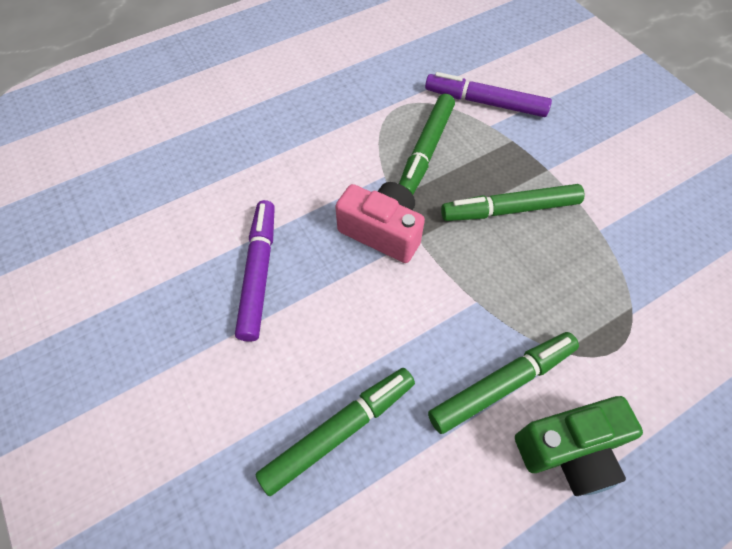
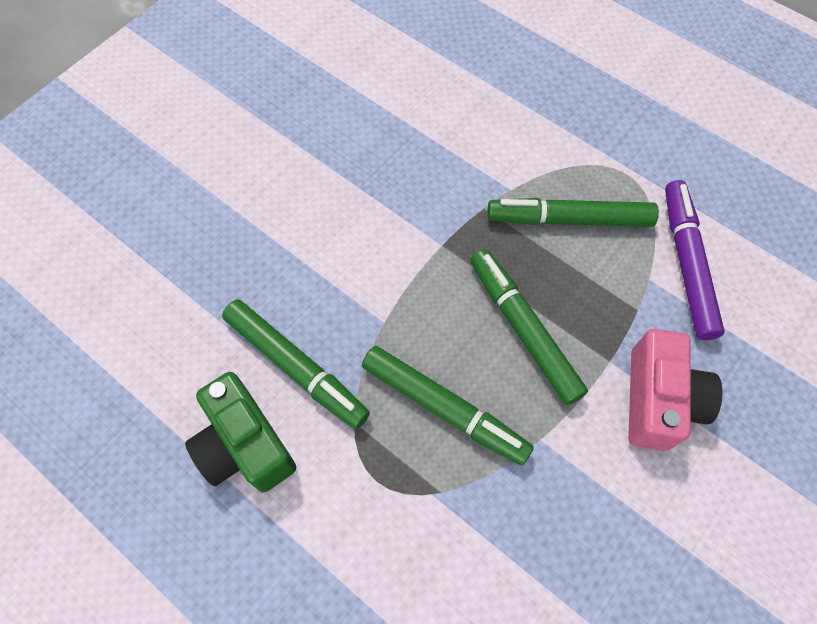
camera: 70 degrees right, 5 degrees up
purple marker [235,200,275,342] -> none
green marker [255,368,415,496] -> green marker moved to [362,346,534,466]
pink camera [335,182,425,263] -> pink camera moved to [628,329,722,451]

